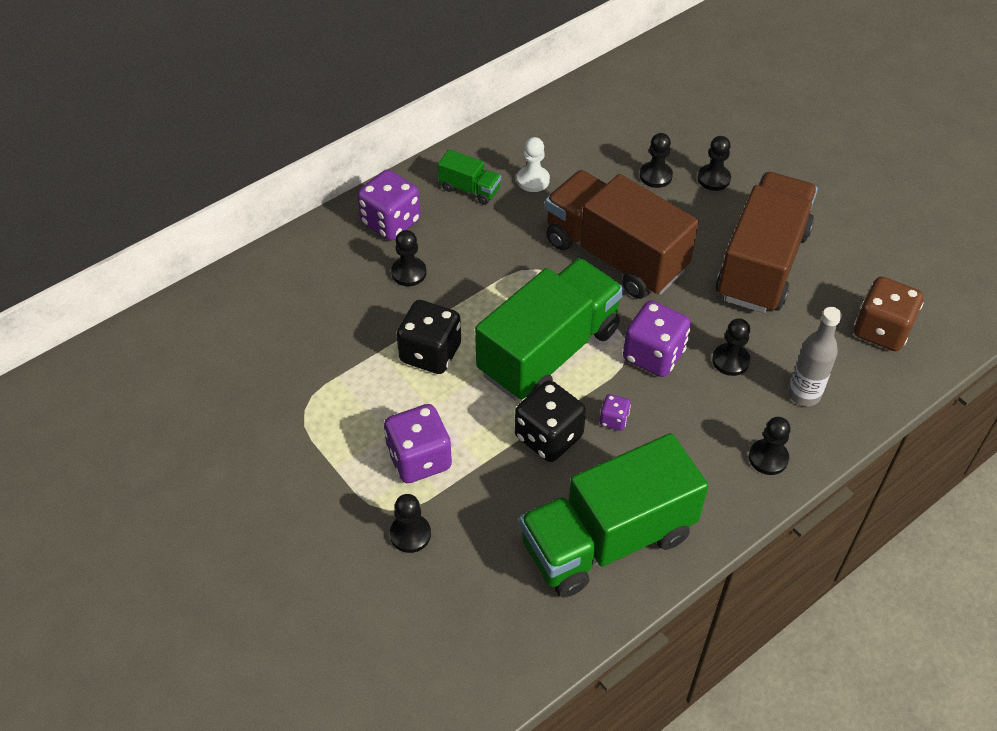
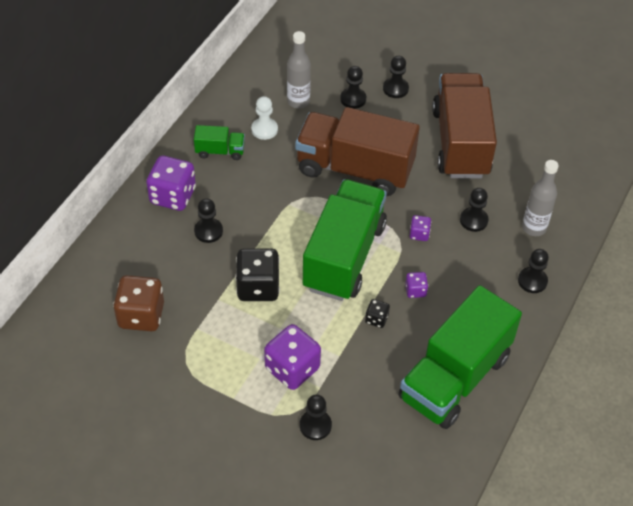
camera: 25 degrees left, 0 degrees up
black dice [515,380,586,462] -> black dice [365,299,390,328], size x0.48
purple dice [623,301,691,377] -> purple dice [410,215,431,241], size x0.48
brown dice [854,277,924,351] -> brown dice moved to [113,275,164,331]
none -> grey bottle [287,31,311,108]

